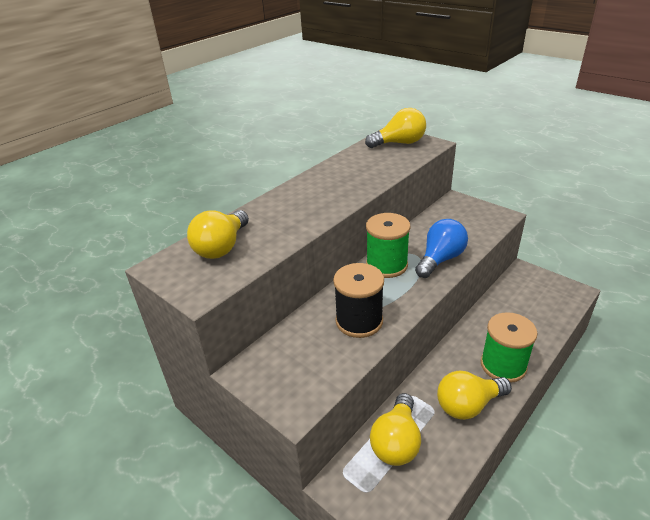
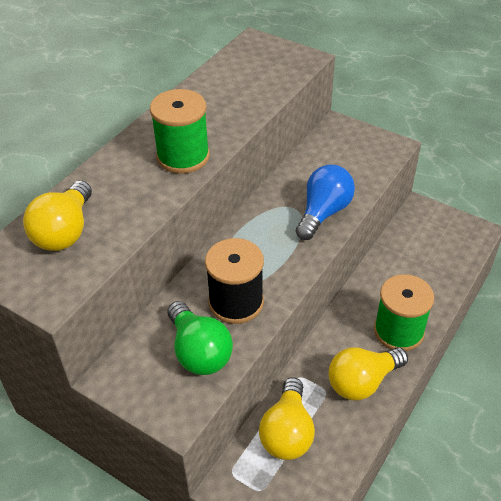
camera: 10 degrees left, 10 degrees up
yellow light bulb [365,108,426,148] -> none
green spool [366,213,410,278] -> green spool moved to [150,89,210,174]
none -> green light bulb [168,301,233,375]

